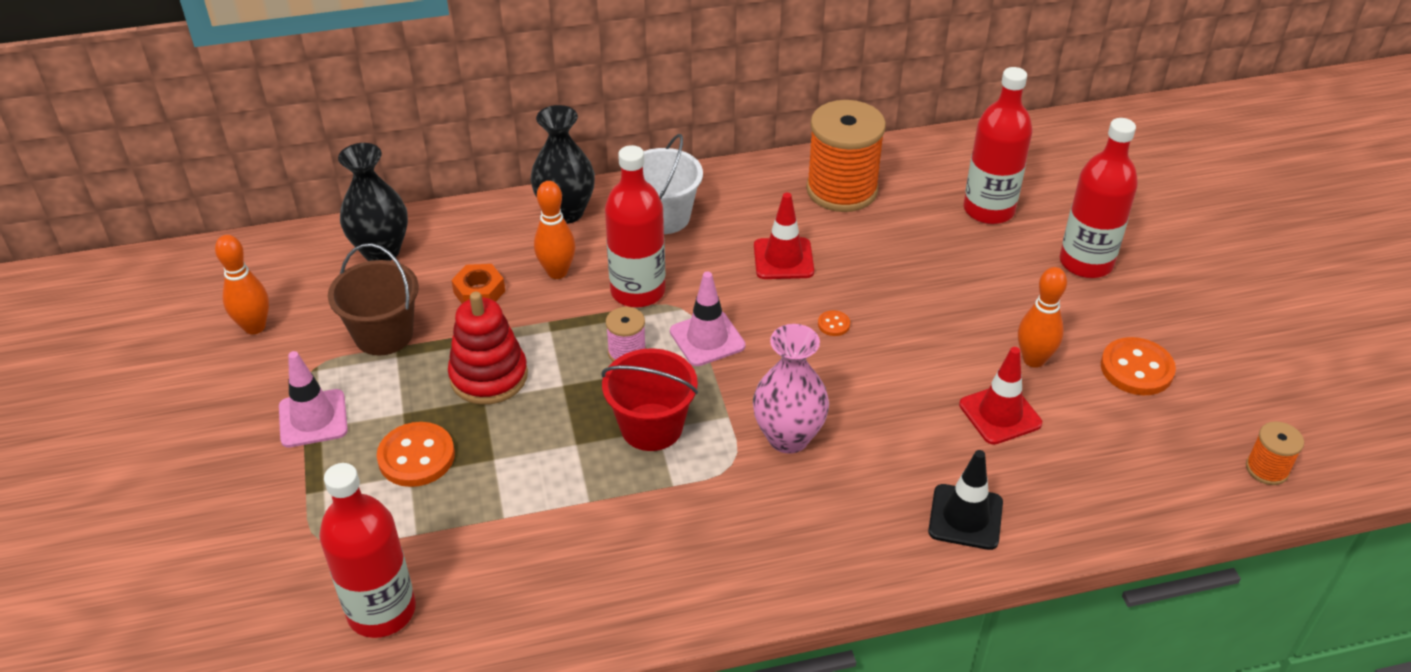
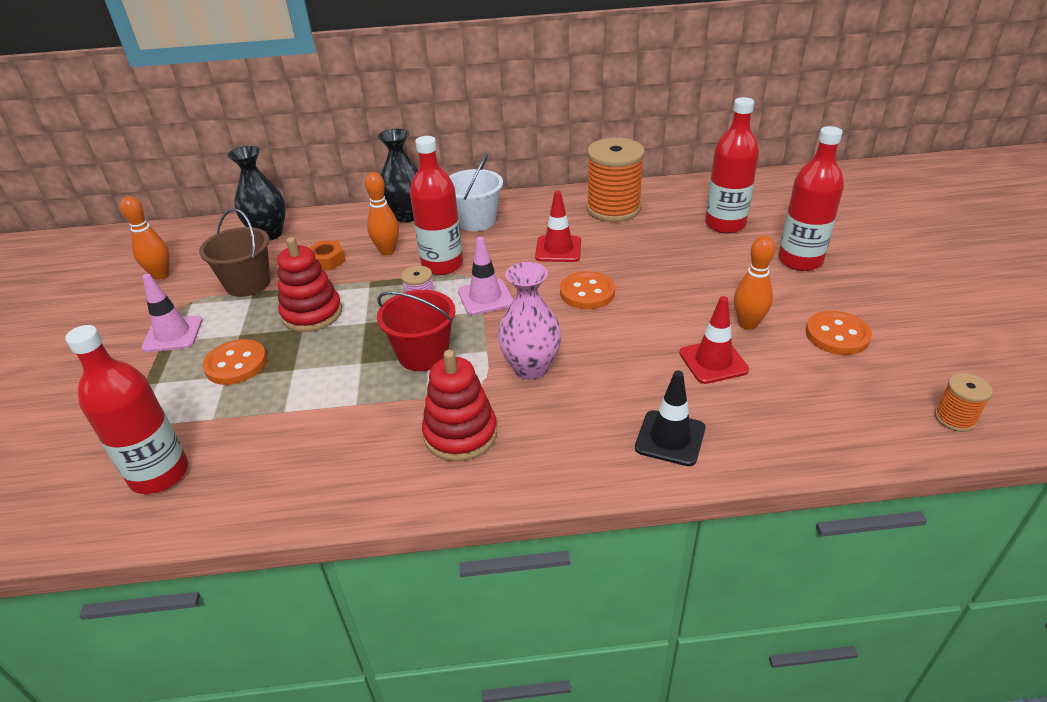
camera: 10 degrees right, 5 degrees down
orange button [818,310,850,336] -> orange button [560,271,615,309], size x2.14
none -> red stacking toy [422,350,497,462]

